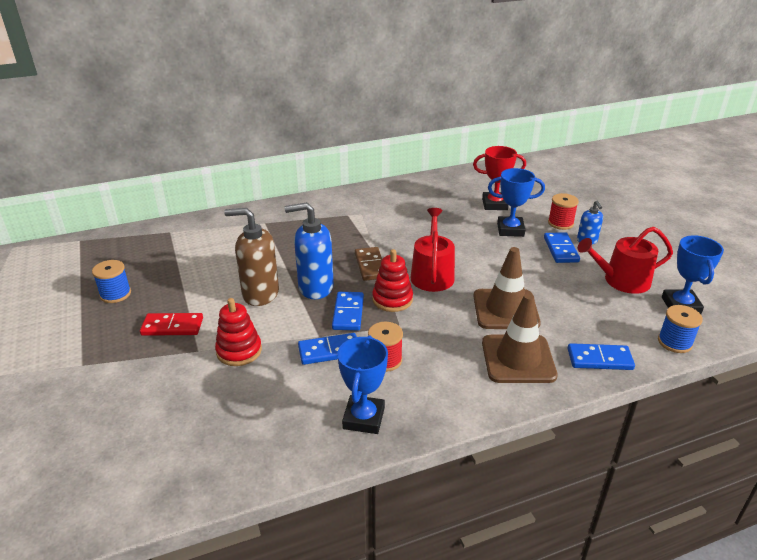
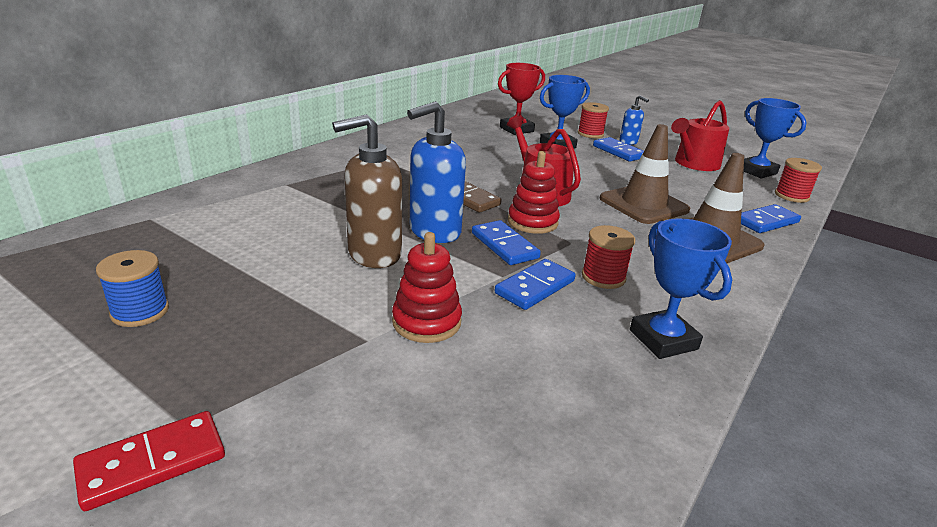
camera: 35 degrees left, 5 degrees down
red domino [140,313,203,336] -> red domino moved to [73,411,225,511]
blue spool [658,305,703,353] -> red spool [775,158,822,203]

